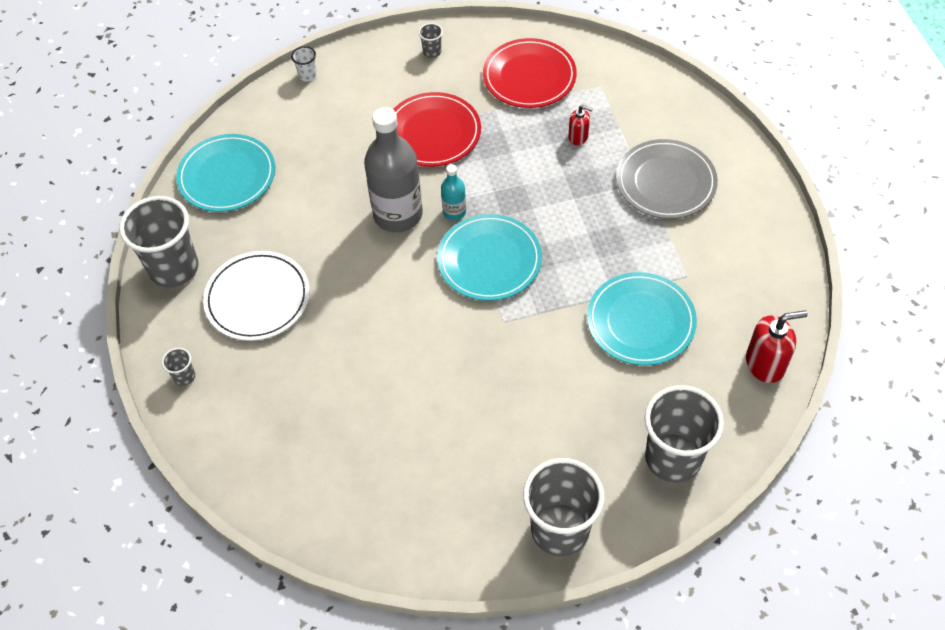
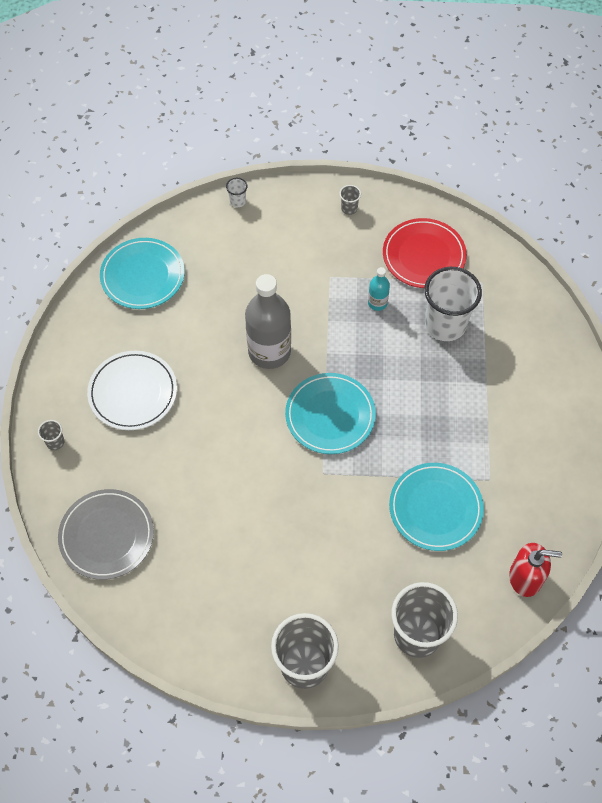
camera: 15 degrees right, 5 degrees up
grey cup [119,196,199,288] -> none
red plate [393,92,481,167] -> none
turquoise bottle [441,164,466,220] -> turquoise bottle moved to [368,267,390,311]
red soap dispenser [568,105,593,145] -> white cup [424,267,482,341]
grey plate [616,139,718,219] -> grey plate moved to [58,489,154,580]

